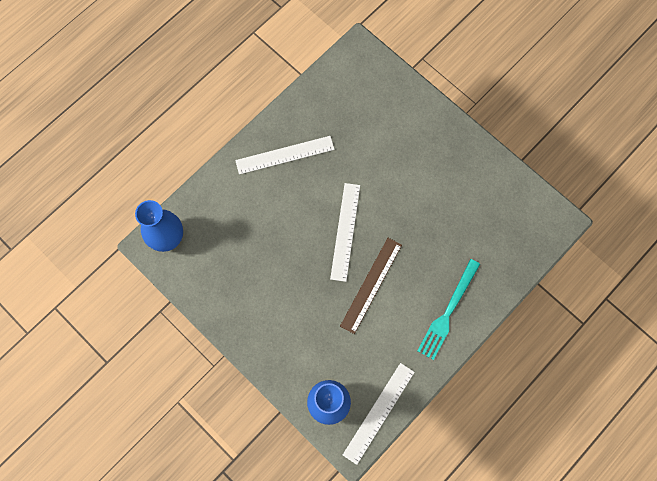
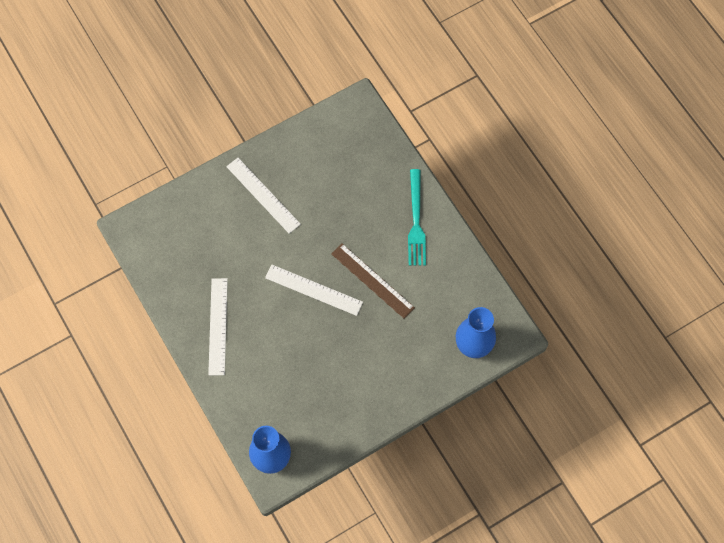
camera: 75 degrees left, 5 degrees down
white ruler [343,363,415,465] -> white ruler moved to [226,158,301,234]
turquoise fork [417,259,480,360] -> turquoise fork turned 45 degrees clockwise [408,169,426,266]

